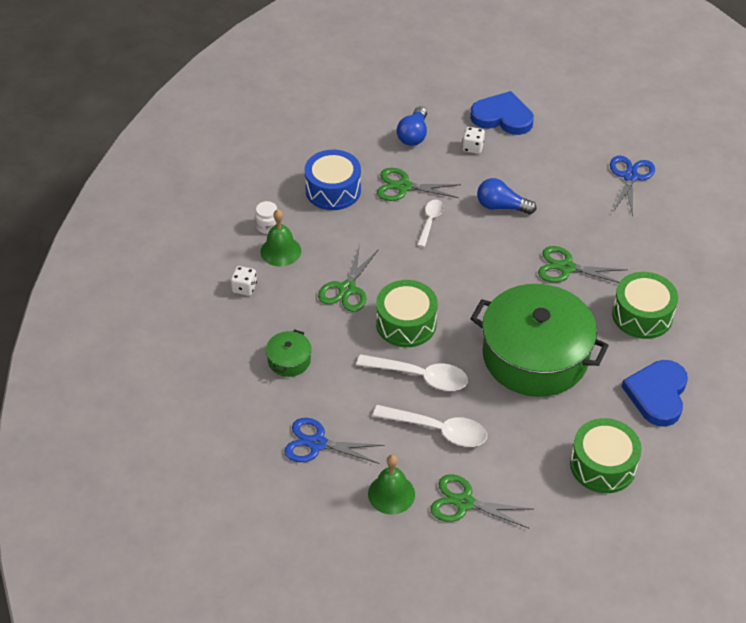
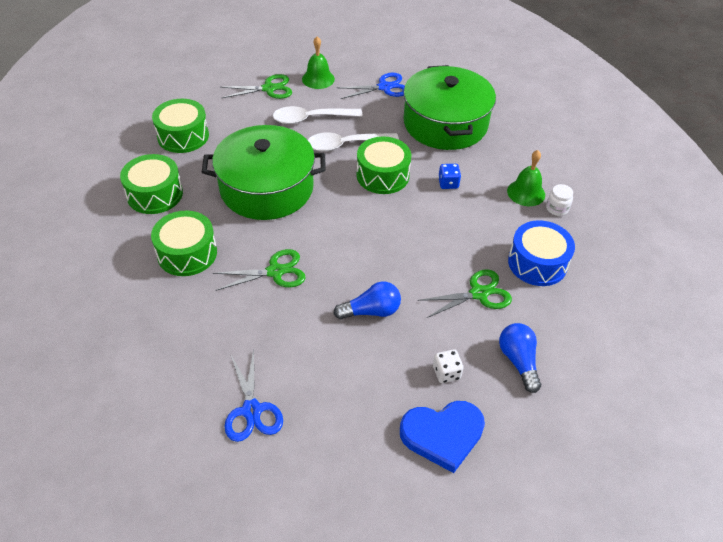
camera: 150 degrees right, 0 degrees up
white dice [231,266,257,296] -> none
green pot [266,329,311,377] -> green pot [404,65,496,150], size x2.48
green scissors [318,244,379,312] -> blue dice [438,164,461,189]
white spoon [417,200,444,247] -> none
blue heart [622,360,688,427] -> green drum [120,154,183,214]

